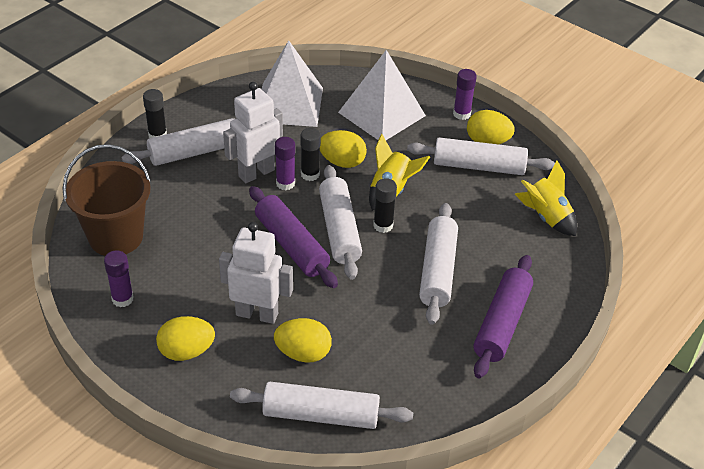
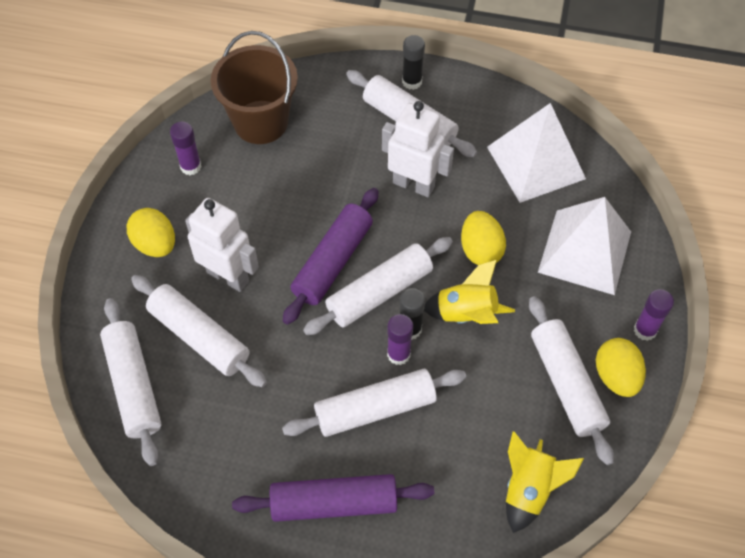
camera: 65 degrees right, 15 degrees up
white robot [219,222,293,324] -> white robot turned 45 degrees counterclockwise [185,198,259,292]
yellow egg [274,318,332,363] -> white rolling pin [131,275,267,387]
purple glue stick [275,137,295,190] -> purple glue stick moved to [387,314,413,365]
black glue stick [300,128,321,181] -> none

